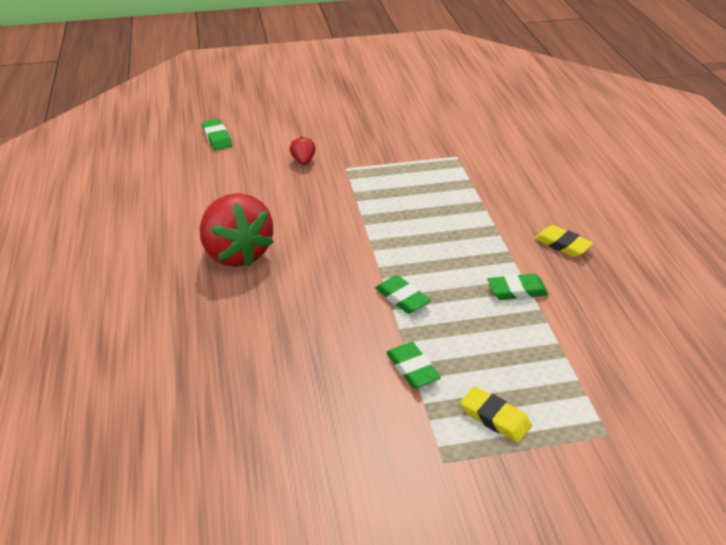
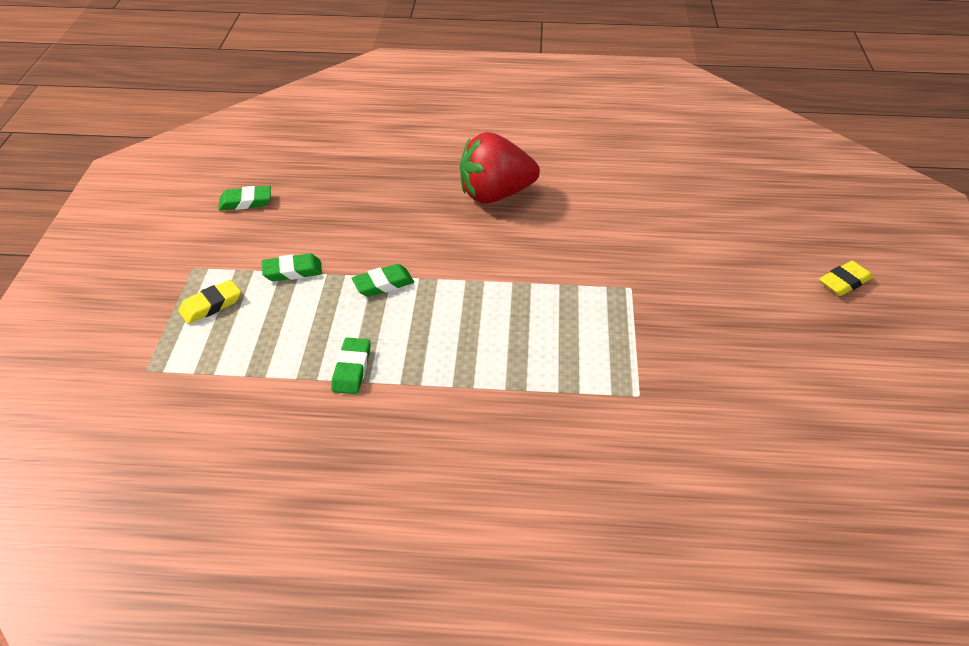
camera: 105 degrees right, 5 degrees up
green eraser [202,119,232,150] -> green eraser moved to [218,186,271,210]
red strawberry [290,136,316,165] -> none
yellow eraser [534,225,593,257] -> yellow eraser moved to [819,261,873,296]

